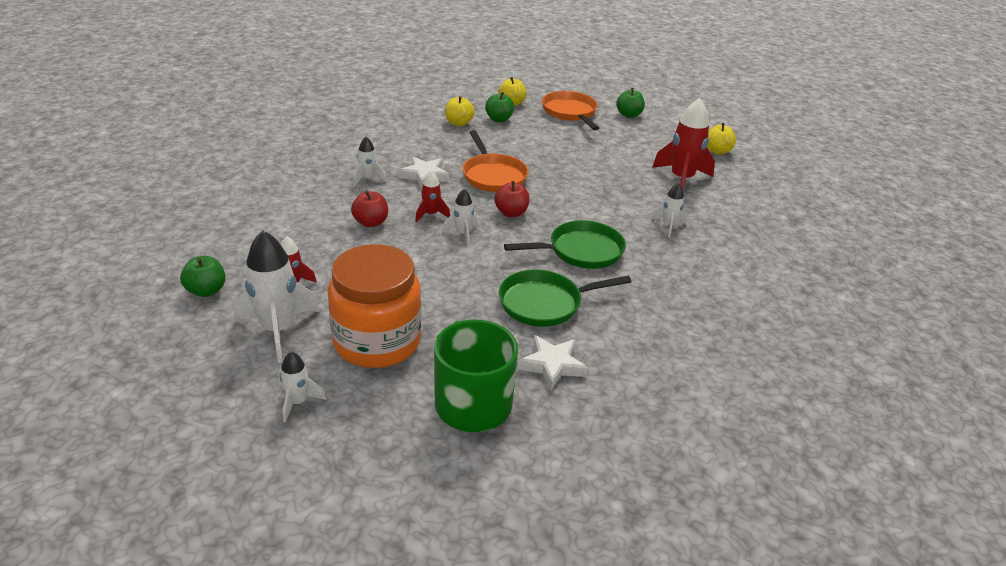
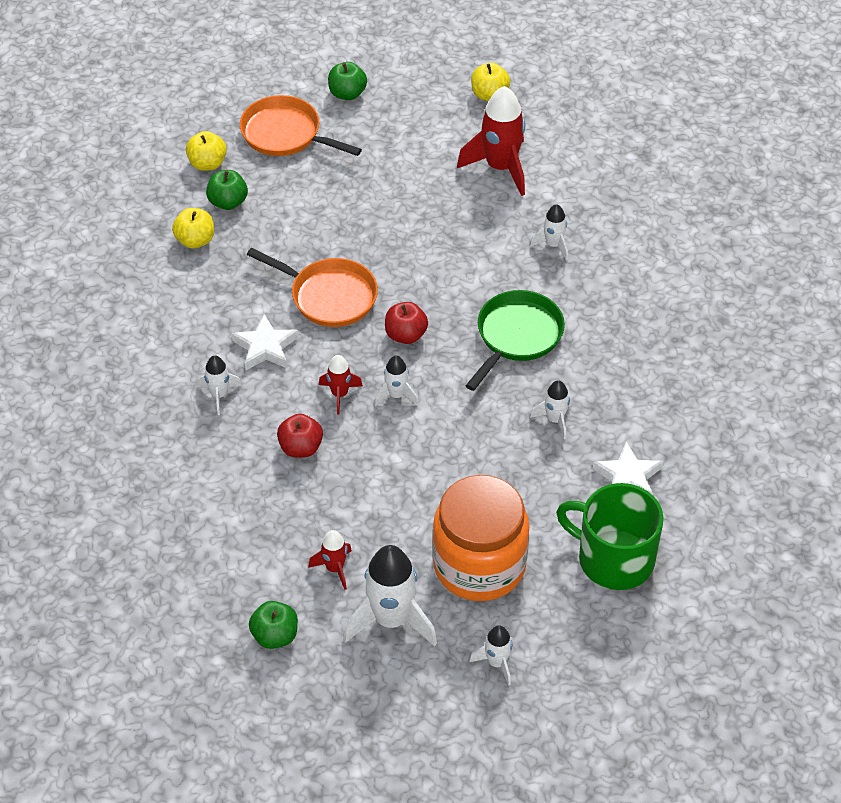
camera: 40 degrees left, 15 degrees up
green pan [499,269,631,327] -> white rocket [530,380,571,439]

